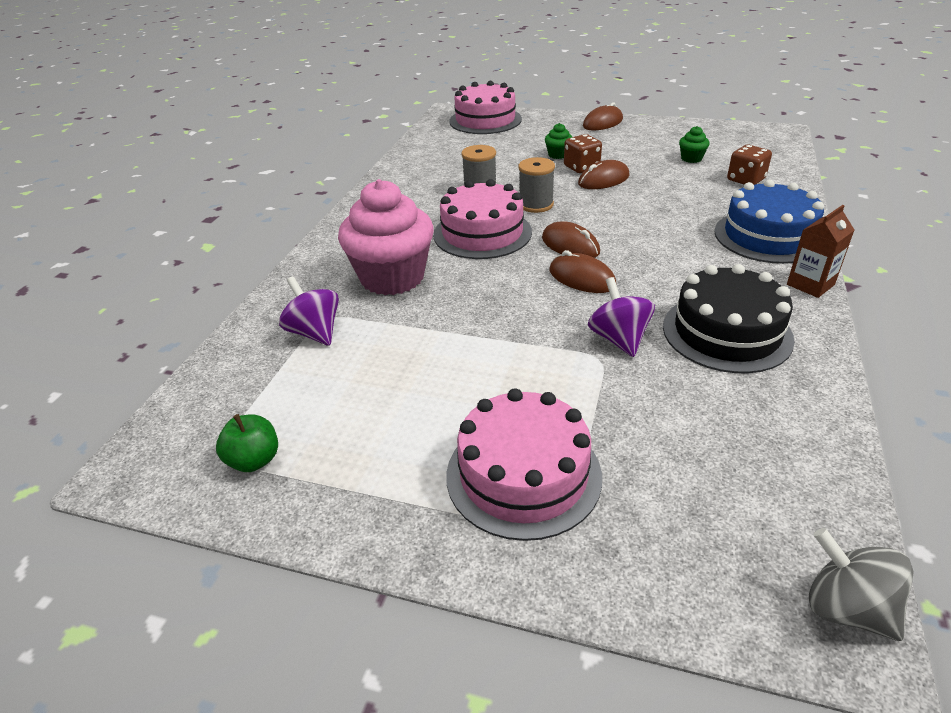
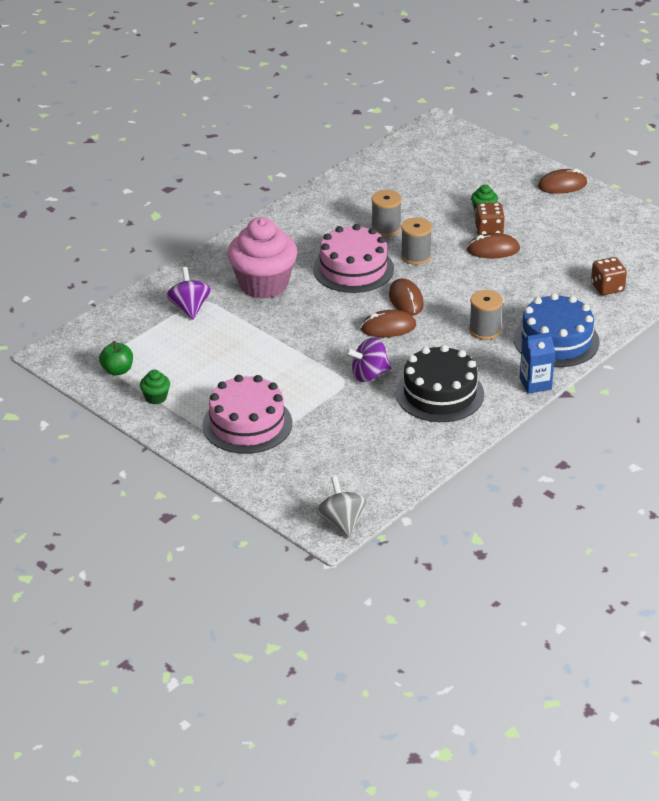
camera: 25 degrees right, 0 degrees up
pink cake [449,81,522,134] -> none
brown mouse [550,250,616,293] -> brown mouse turned 75 degrees counterclockwise [360,310,416,337]
purple spinning top [588,277,655,357] -> purple spinning top turned 120 degrees counterclockwise [346,337,391,382]
green cupcake [679,126,709,163] -> green cupcake moved to [140,370,170,404]
brown carton [787,205,854,298] -> blue carton [520,332,555,394]
none -> grey spool [469,290,503,340]

